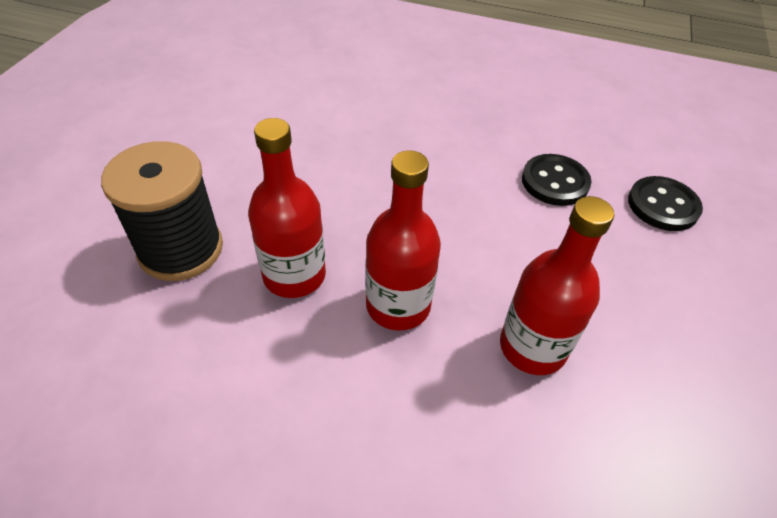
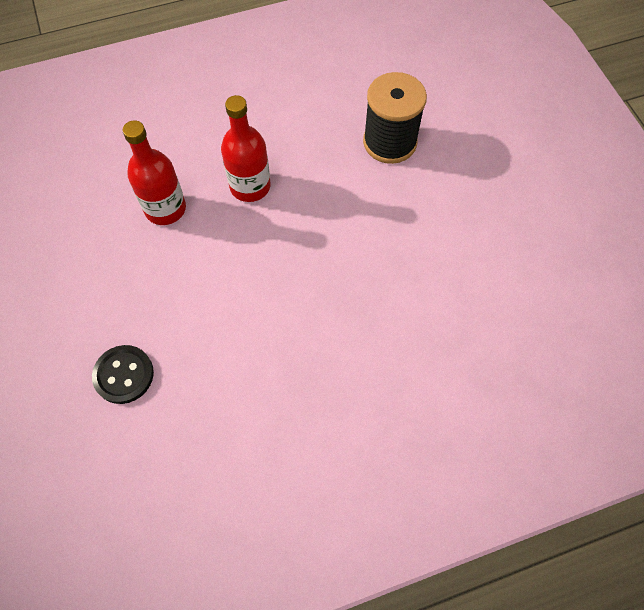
camera: 145 degrees right, 15 degrees up
red bottle [248,118,326,298] -> none
black button [522,154,591,206] -> none

